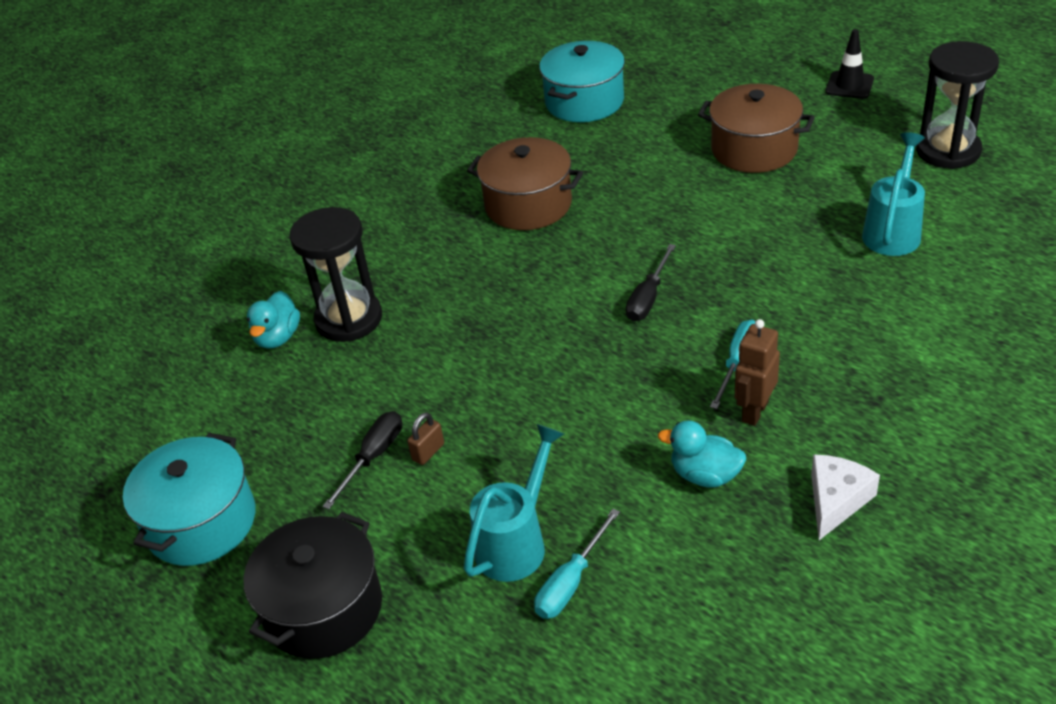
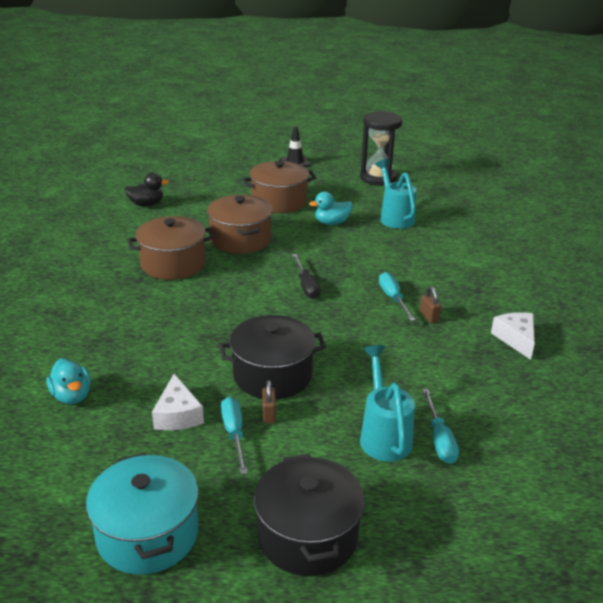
camera: 45 degrees left, 10 degrees down
black hourglass [289,207,382,342] -> none
black screwdriver [322,411,402,509] -> turquoise screwdriver [221,397,247,475]
turquoise pot [539,41,625,122] -> black duck [124,172,169,206]
turquoise duck [658,420,746,488] -> turquoise duck moved to [309,192,353,225]
brown robot [735,319,780,426] -> brown padlock [420,287,441,323]
none -> white cheese [152,374,204,430]
none -> brown pot [207,195,273,254]
none -> black pot [219,315,326,399]

